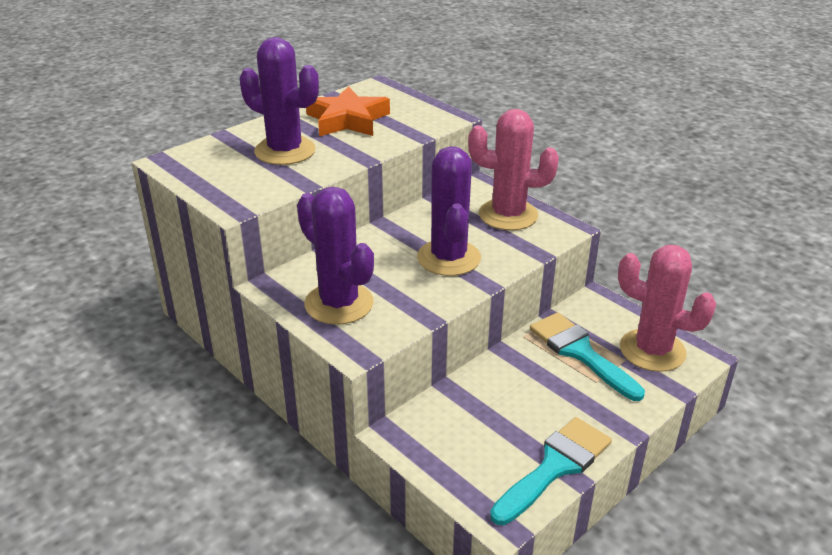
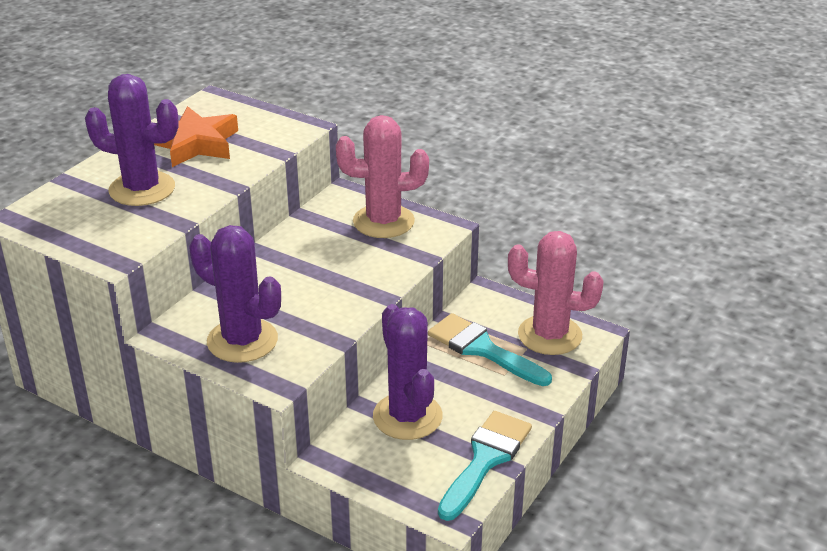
camera: 15 degrees left, 0 degrees up
purple cactus [417,146,481,276] -> purple cactus moved to [373,304,443,440]

